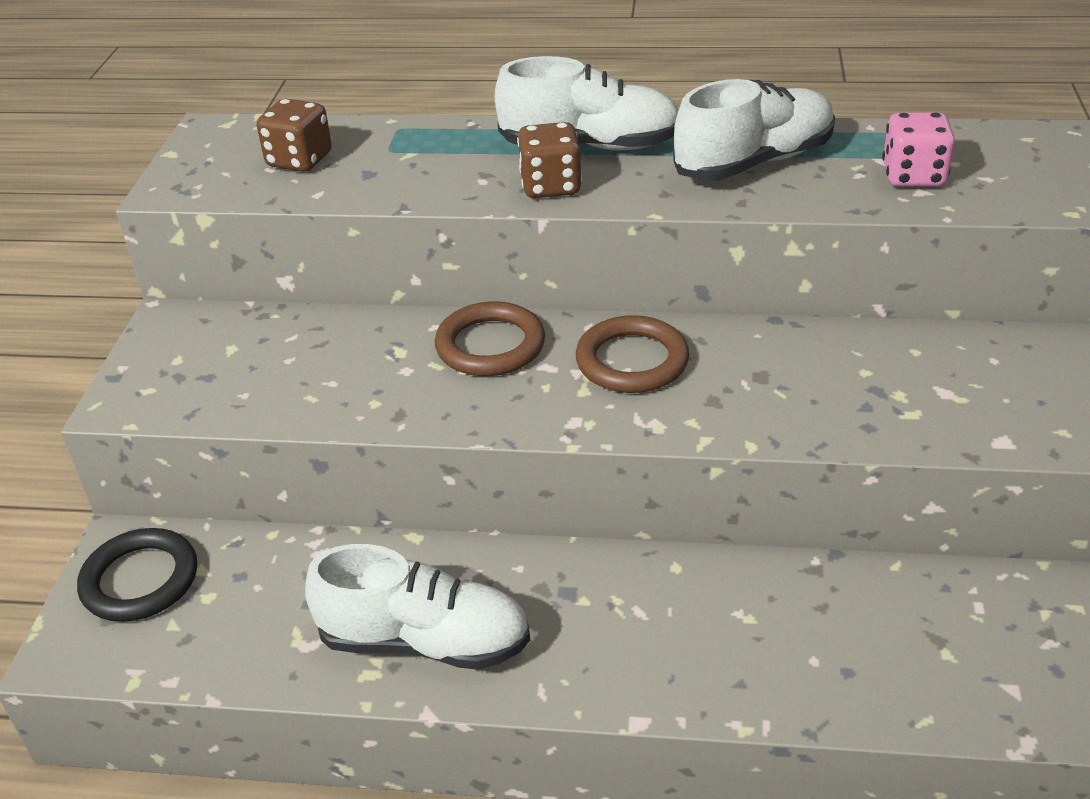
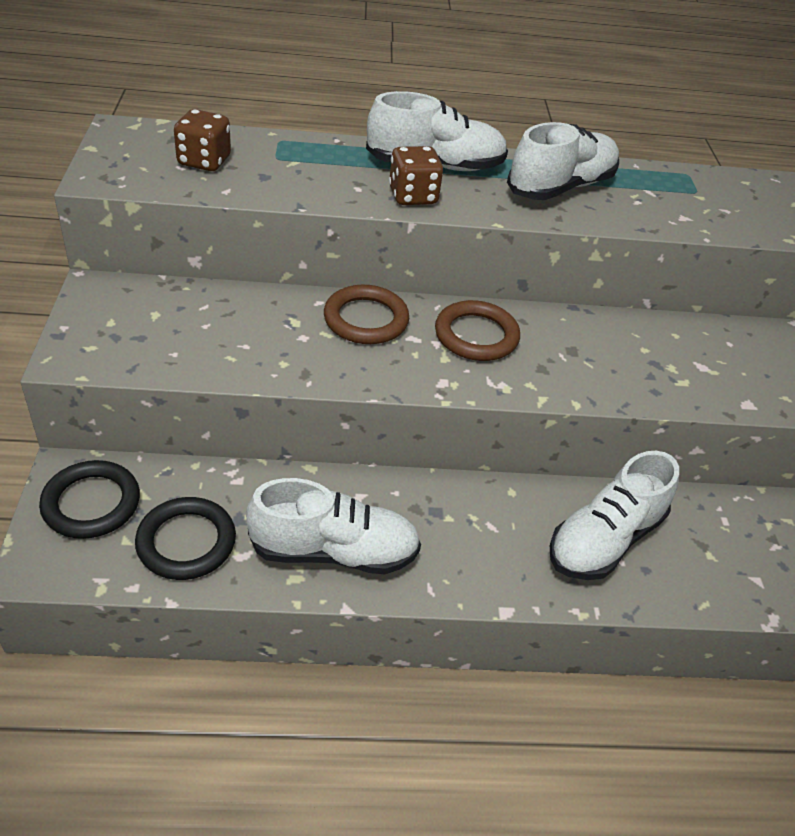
camera: 15 degrees left, 5 degrees up
pink dice [882,112,955,187] -> none
none -> black ring [135,497,236,580]
none -> white shoe [550,451,679,580]

